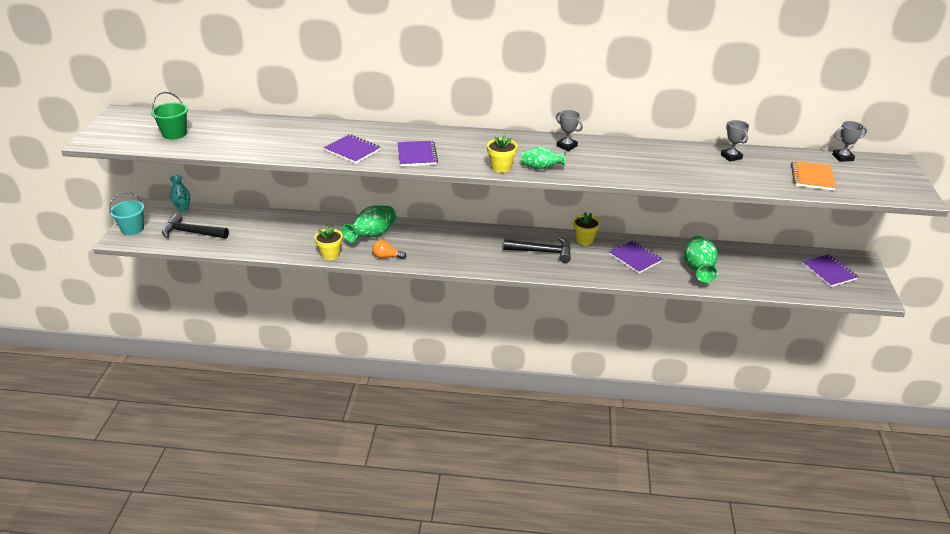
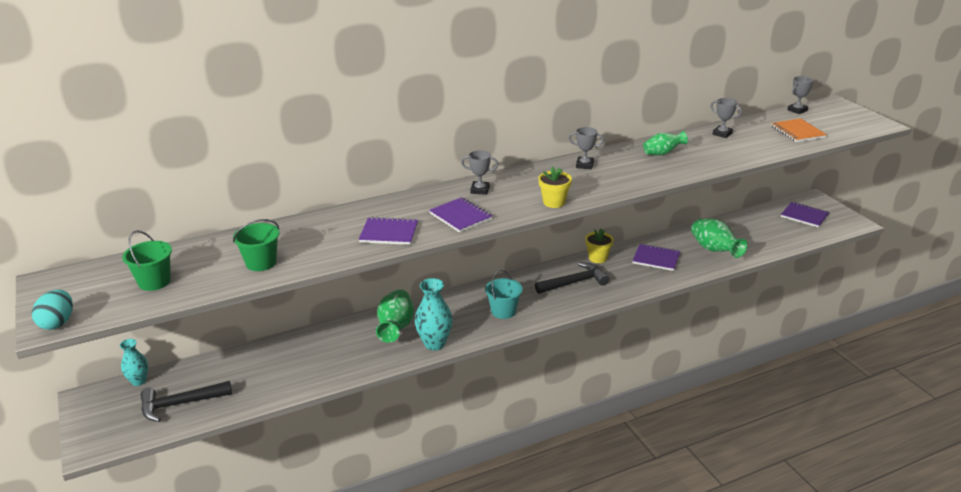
camera: 30 degrees left, 5 degrees down
turquoise bucket [109,192,144,235] -> turquoise bucket moved to [485,269,523,319]
yellow flower pot [315,226,343,260] -> none
orange light bulb [372,240,406,259] -> turquoise vase [415,278,453,350]
green vase [521,147,566,170] -> green vase moved to [643,131,688,155]
none -> turquoise egg [32,290,73,330]
none -> green bucket [233,219,280,271]
none -> grey trophy [461,150,498,195]

